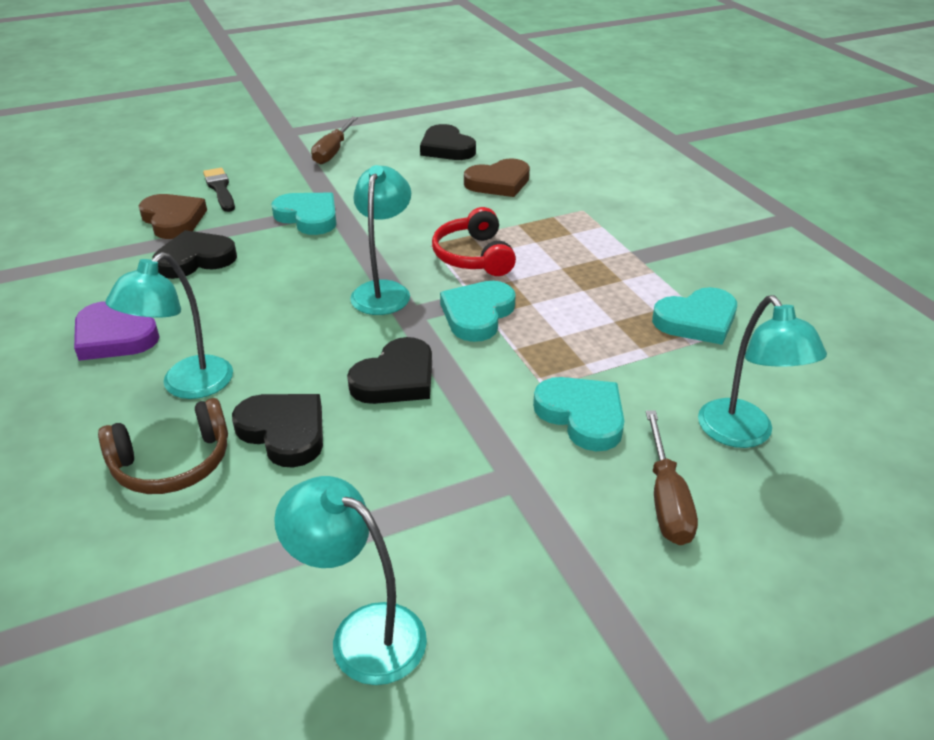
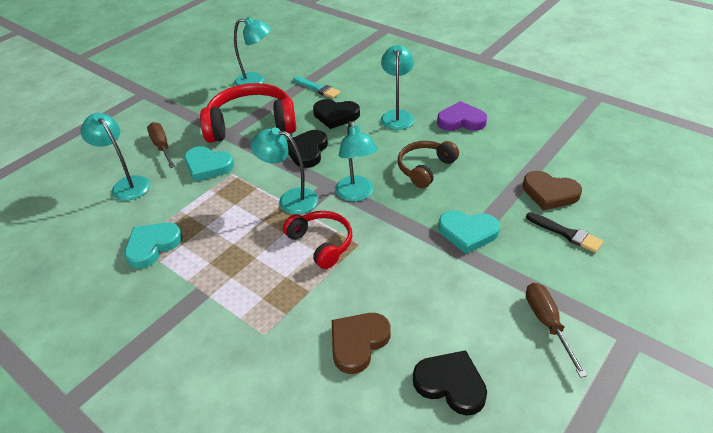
camera: 155 degrees right, 5 degrees up
brown headphones [98,398,228,494] -> brown headphones moved to [398,141,459,188]
black heart [152,230,237,279] -> none
turquoise heart [440,281,516,342] -> turquoise lamp [250,128,318,214]
none -> red headphones [200,83,296,143]
none -> turquoise brush [293,76,341,99]

